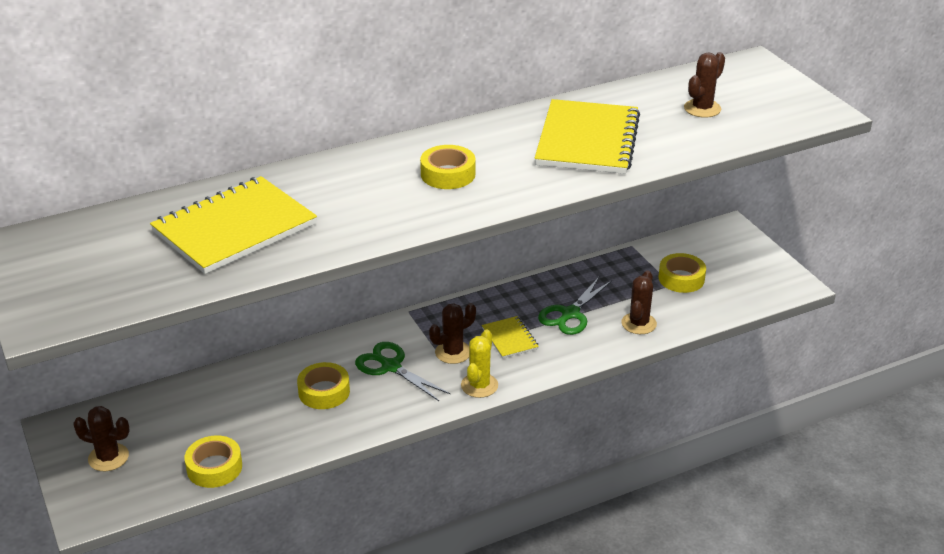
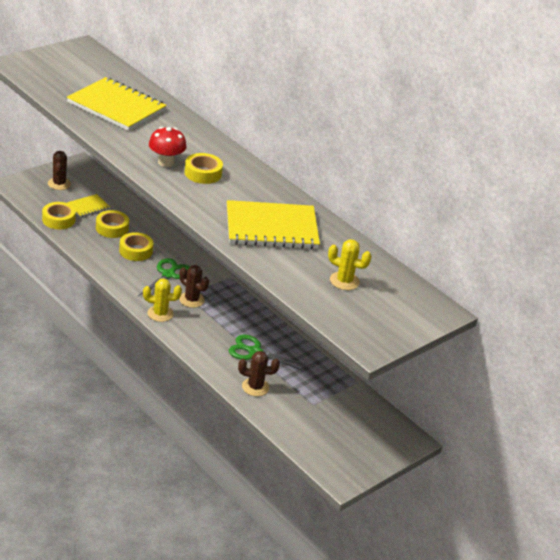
camera: 70 degrees right, 0 degrees up
yellow notebook [482,316,539,359] -> yellow notebook moved to [67,194,110,217]
yellow tape [659,253,706,293] -> yellow tape moved to [96,210,129,238]
brown cactus [684,52,725,118] -> yellow cactus [328,239,372,290]
none -> red mushroom [149,127,187,167]

